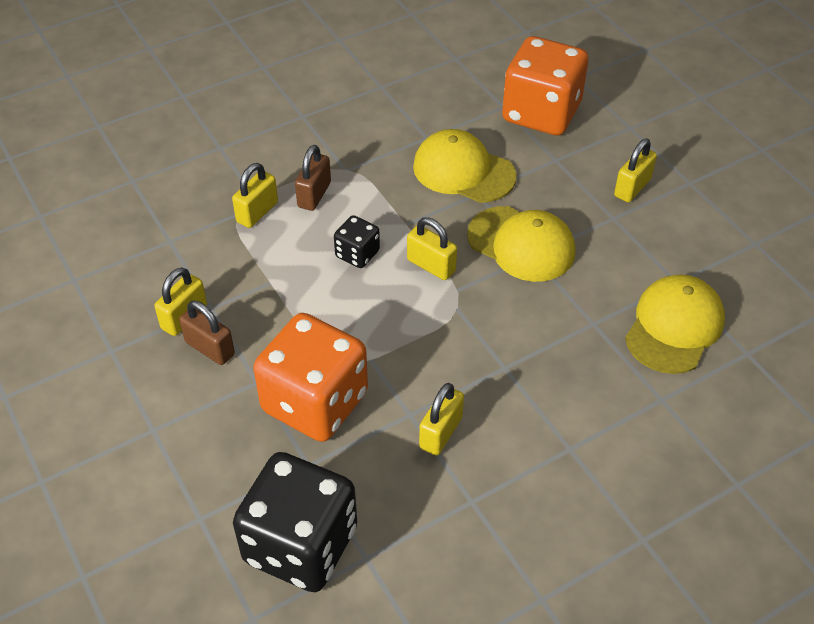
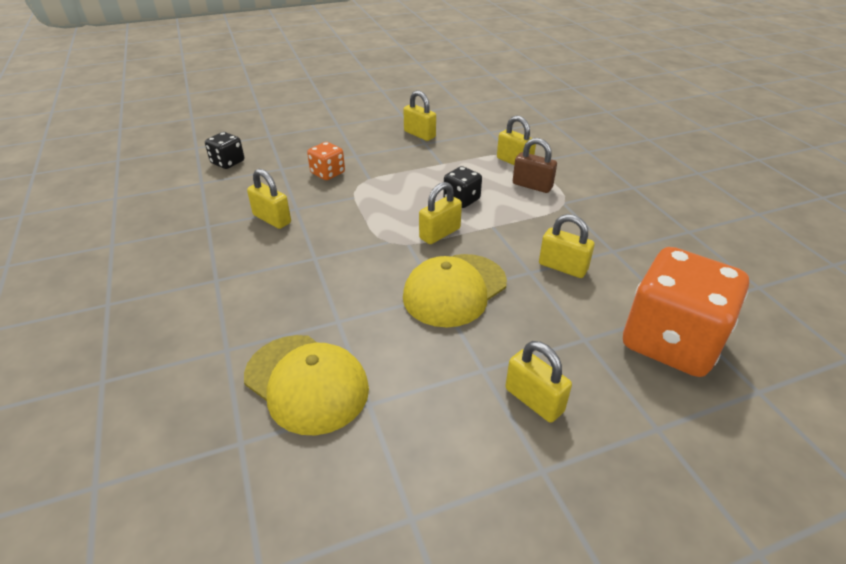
camera: 100 degrees right, 10 degrees down
brown padlock [179,301,235,365] -> none
black dice [233,452,357,592] -> black dice [205,132,244,169], size x0.47
orange dice [253,313,368,442] -> orange dice [307,142,345,180], size x0.47
yellow cap [413,129,516,203] -> yellow padlock [539,214,595,278]

